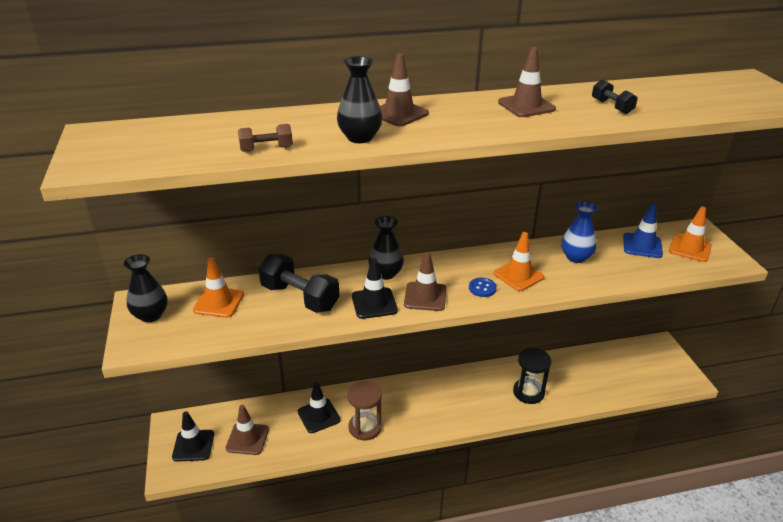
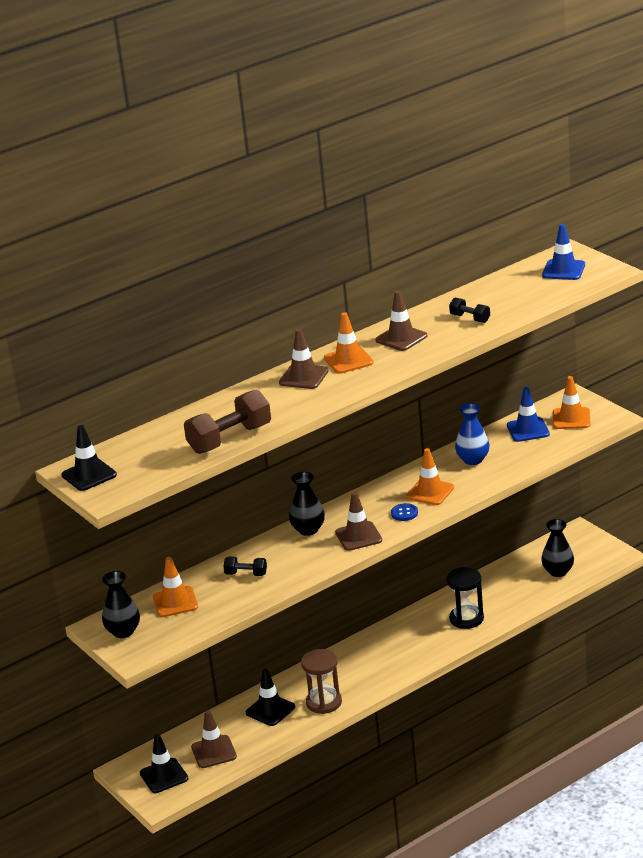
camera: 20 degrees left, 5 degrees down
brown dumbbell [238,124,293,152] -> brown dumbbell [184,390,271,454], size x1.95
black dumbbell [258,254,339,313] -> black dumbbell [224,557,267,576], size x0.51
black vase [337,56,382,143] -> black vase moved to [541,519,574,577]
black traffic cone [352,258,398,319] -> black traffic cone moved to [61,425,117,491]
none -> orange traffic cone [324,312,374,374]
none -> blue traffic cone [542,224,585,280]

